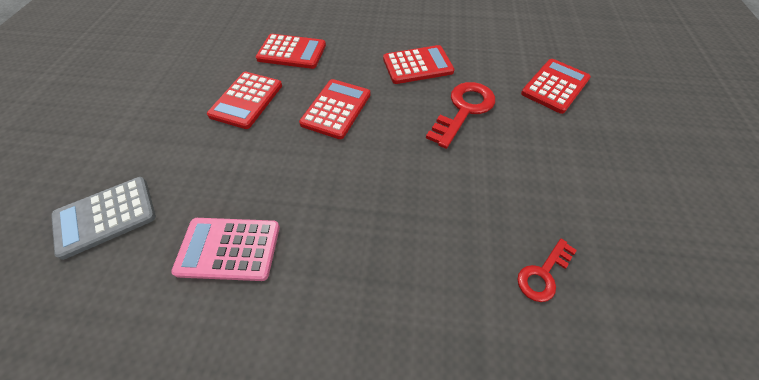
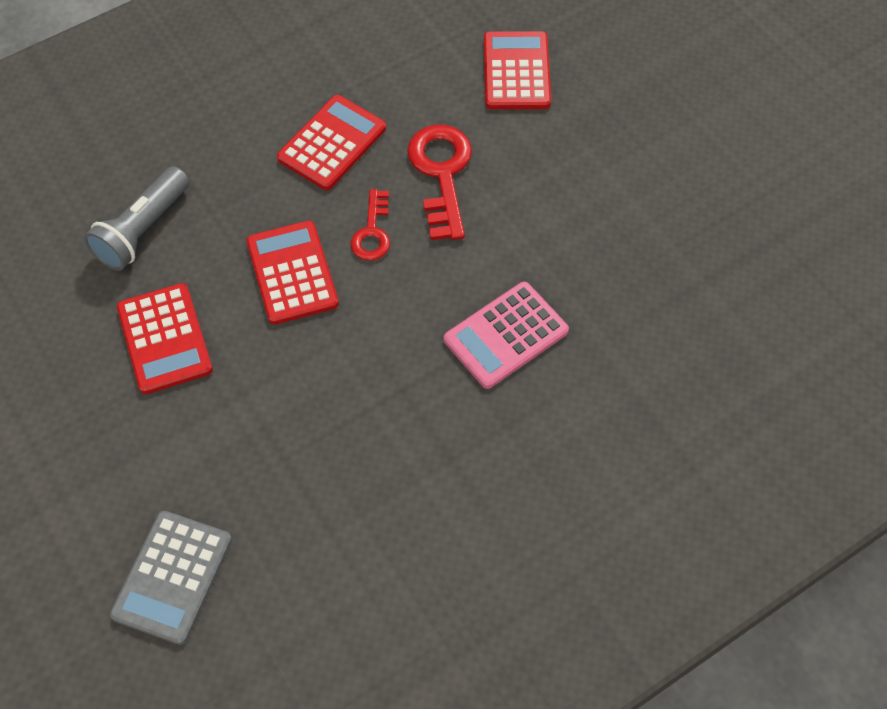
camera: 40 degrees left, 5 degrees up
pink calculator [171,218,280,281] -> pink calculator moved to [444,282,569,389]
red calculator [256,34,326,69] -> grey flashlight [84,166,189,271]
red key [517,239,577,302] -> red key moved to [350,189,390,261]

